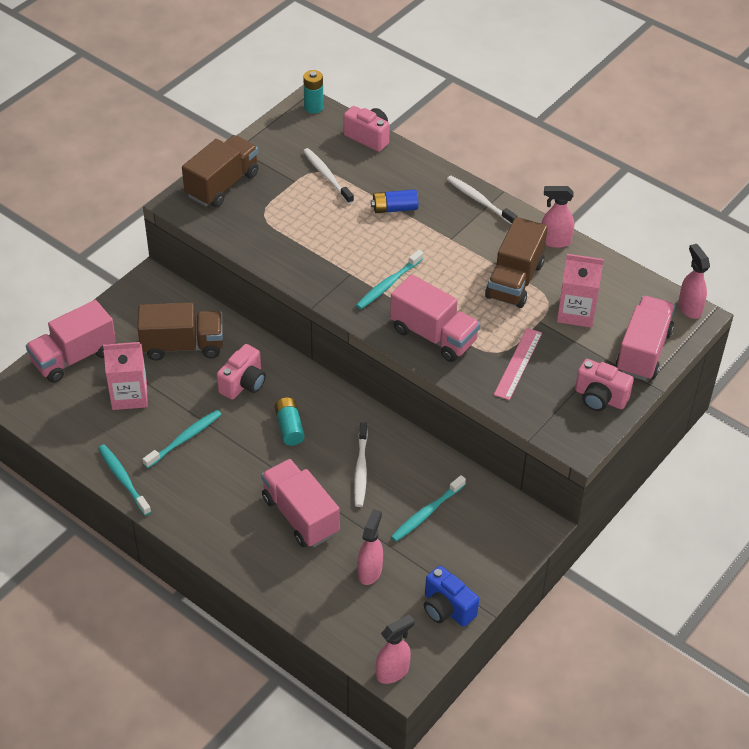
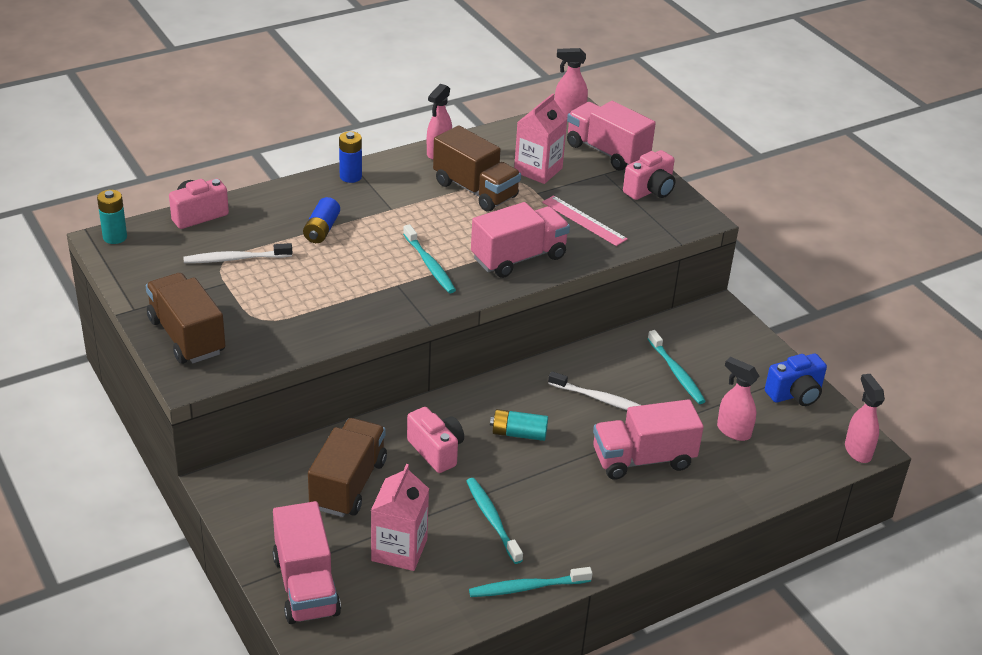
camera: 70 degrees left, 10 degrees down
white toothbrush [447,176,517,225] -> blue battery [339,131,362,183]

